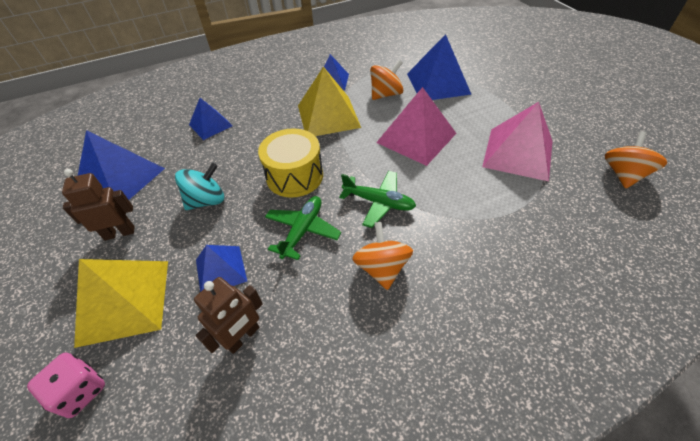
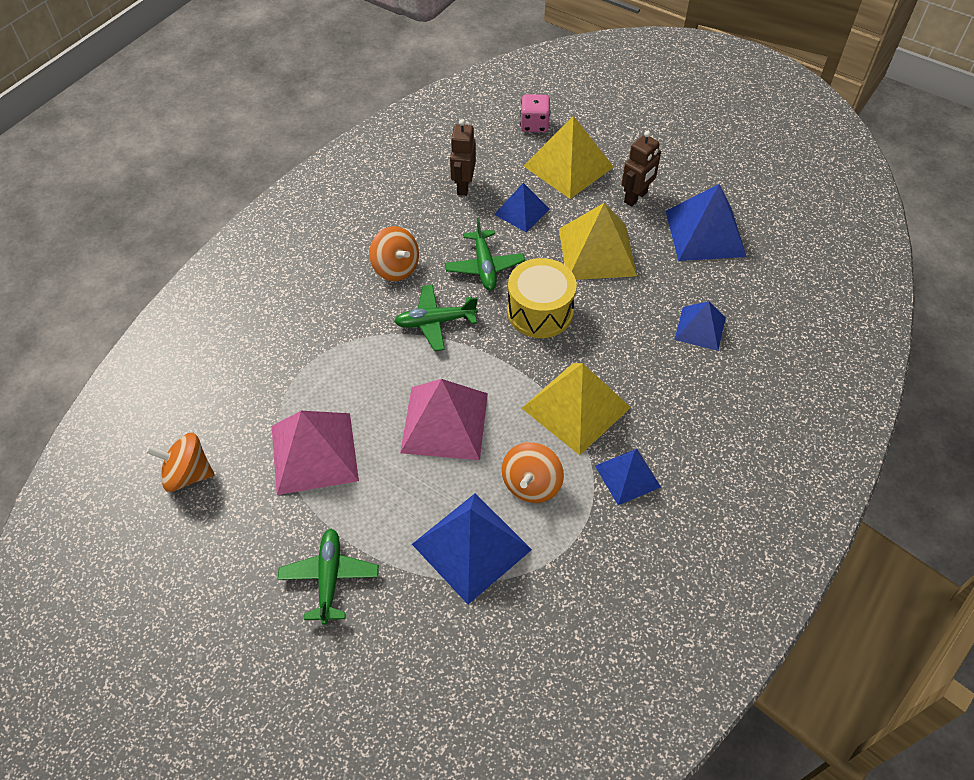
camera: 145 degrees right, 5 degrees up
turquoise spinning top [175,163,224,210] -> yellow pyramid [559,203,637,280]
orange spinning top [605,131,667,189] -> orange spinning top turned 105 degrees clockwise [146,433,214,492]
none -> green plane [278,529,379,625]

